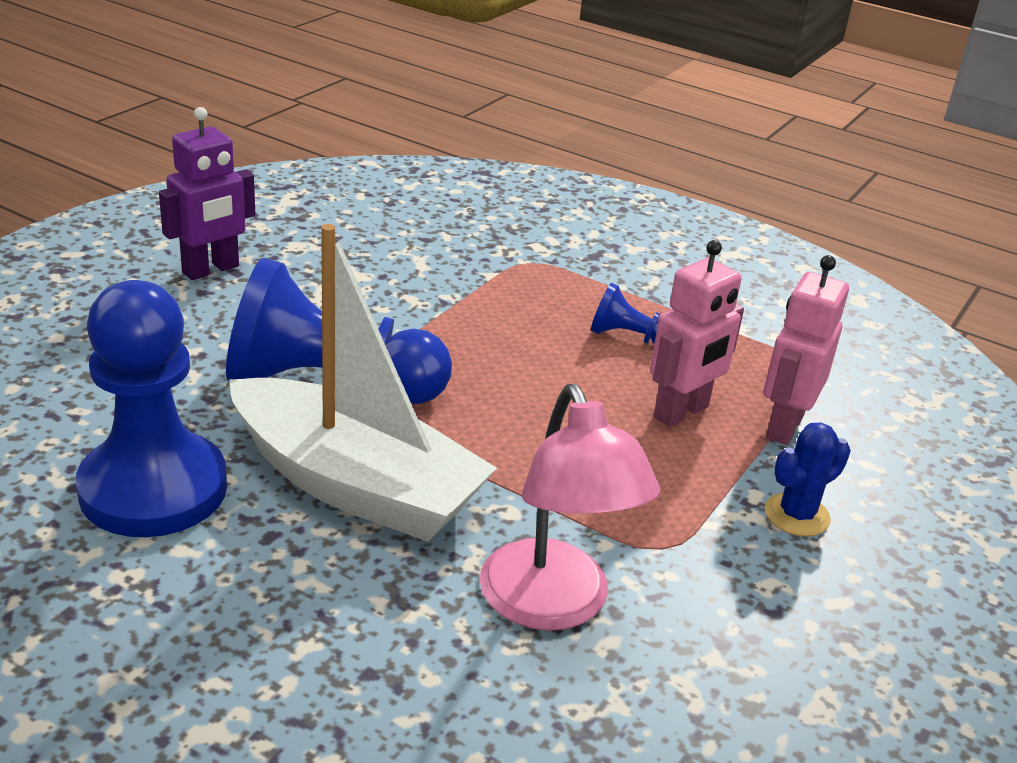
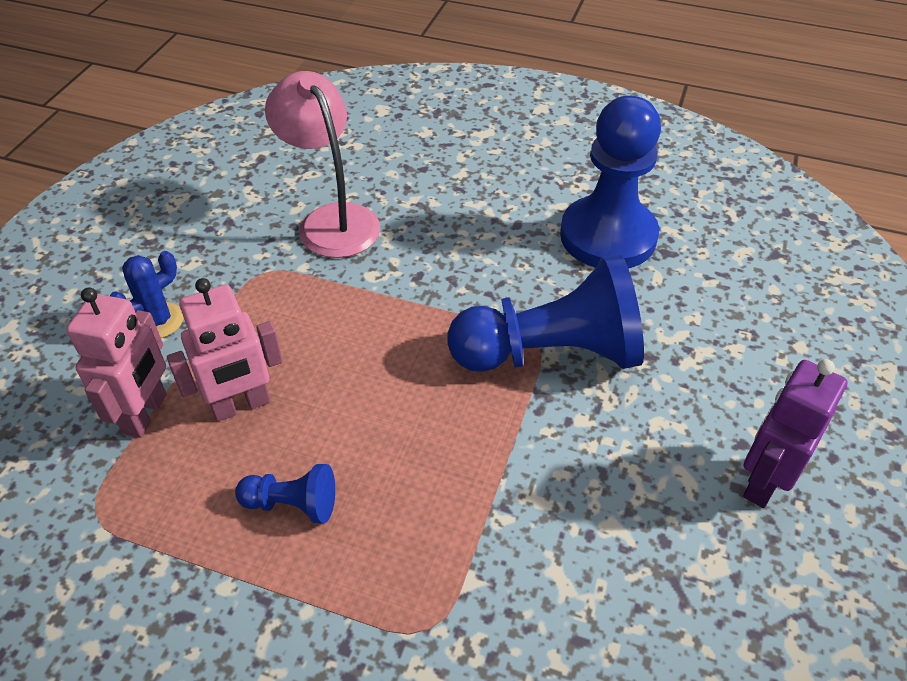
camera: 170 degrees right, 15 degrees up
white boat [229,224,497,542] -> none
pink robot [650,240,744,427] -> pink robot turned 150 degrees counterclockwise [167,278,283,422]

